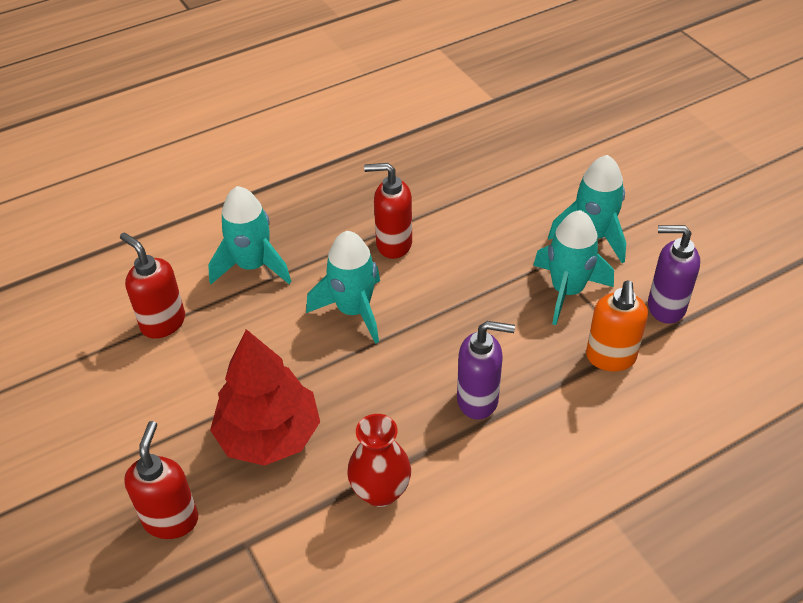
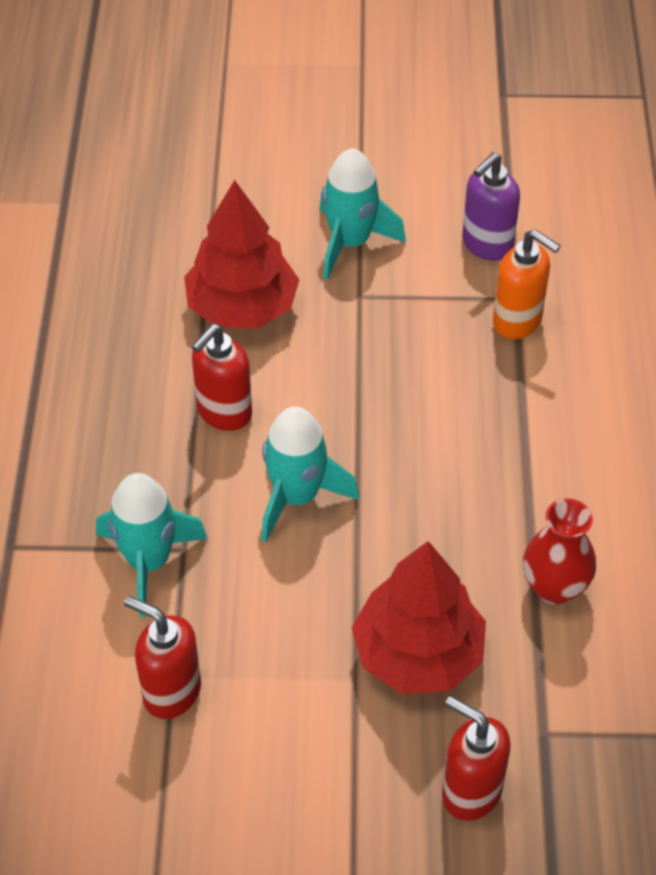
camera: 60 degrees left, 5 degrees up
red soap dispenser [120,233,185,339] -> red soap dispenser turned 45 degrees clockwise [124,596,201,719]
purple soap dispenser [457,321,515,420] -> none
turquoise rocket [533,210,614,325] -> none
none -> red tree [184,180,300,329]

